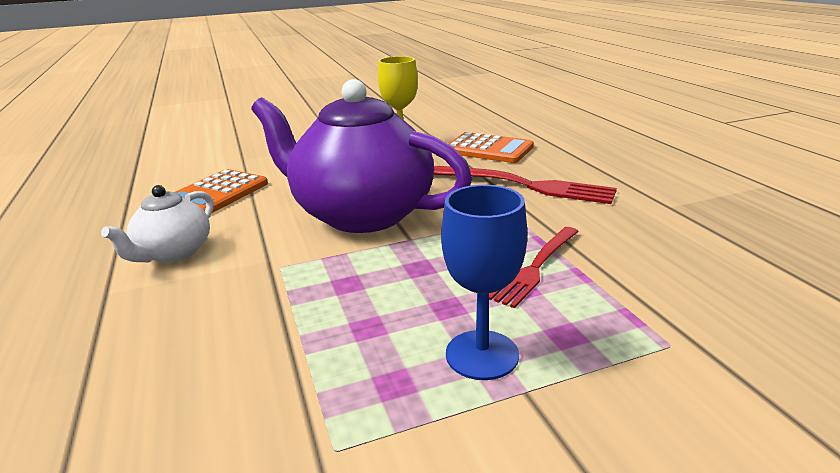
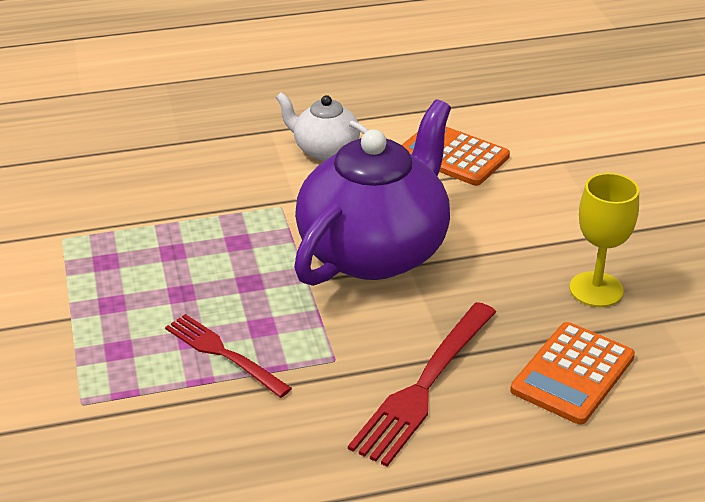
camera: 95 degrees right, 10 degrees up
blue goblet [441,185,527,380] -> none

